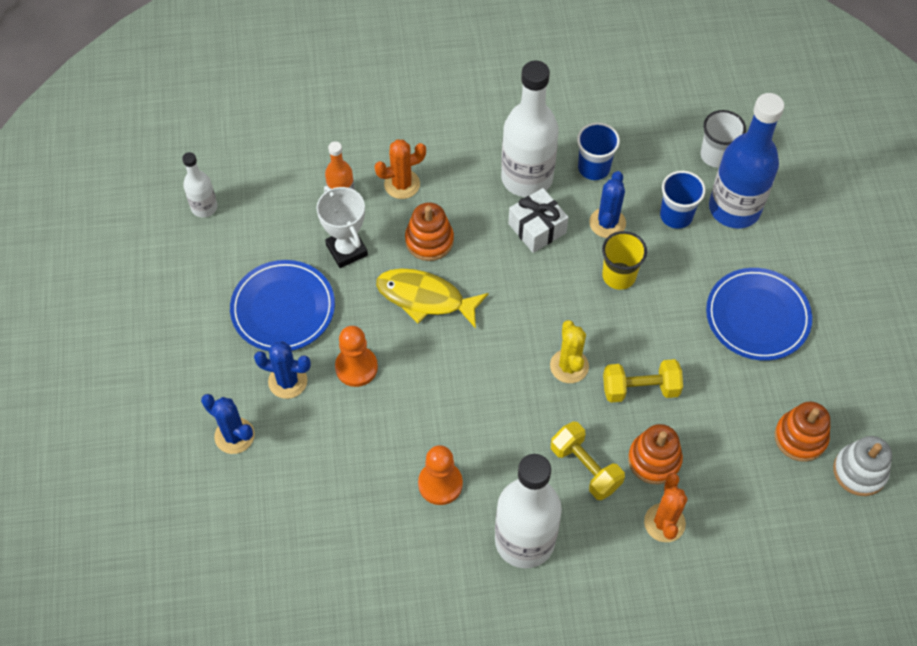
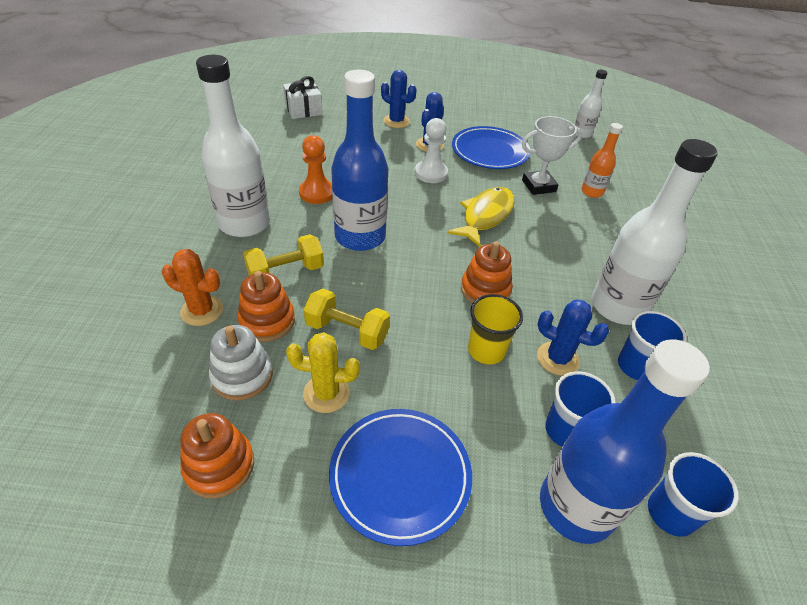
camera: 100 degrees right, 15 degrees down
blue cactus [201,394,255,454] -> blue cactus turned 75 degrees clockwise [381,70,416,128]
orange pawn [335,326,378,387] -> white pawn [415,118,448,183]
orange cactus [374,139,426,199] -> none
orange stacking toy [405,202,454,261] -> orange stacking toy moved to [461,241,513,303]
white gift [508,188,569,253] -> white gift moved to [283,76,323,119]
yellow cactus [550,320,589,383] -> yellow cactus moved to [286,332,360,413]
yellow dumbbell [603,359,683,403] -> yellow dumbbell turned 75 degrees counterclockwise [304,289,390,350]
white cup [700,110,746,168] -> blue cup [648,452,739,537]
white stacking toy [833,436,892,496] -> white stacking toy moved to [209,325,273,401]
none -> blue bottle [331,70,388,251]

